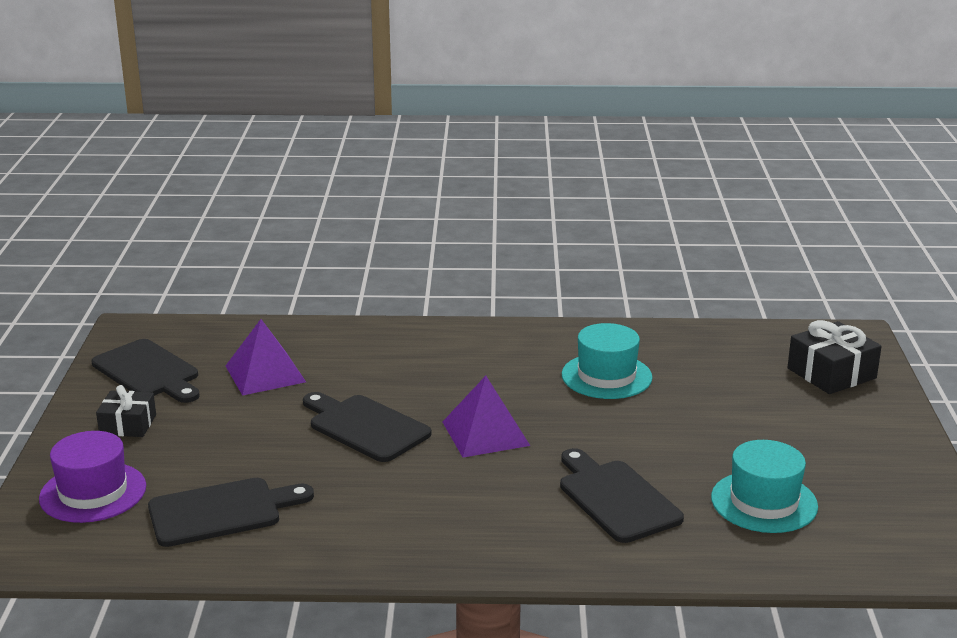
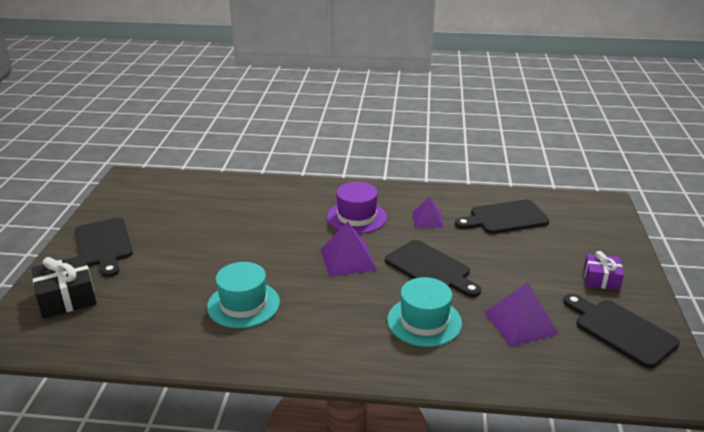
camera: 175 degrees left, 5 degrees up
purple hat [39,431,146,523] -> purple hat moved to [327,182,387,234]
black gift [96,385,156,437] -> purple gift [584,251,624,290]
black cutting board [560,448,684,543] -> black cutting board moved to [75,218,133,277]
turquoise hat [711,440,818,533] -> turquoise hat moved to [387,277,462,347]
none -> purple pyramid [413,196,444,228]

